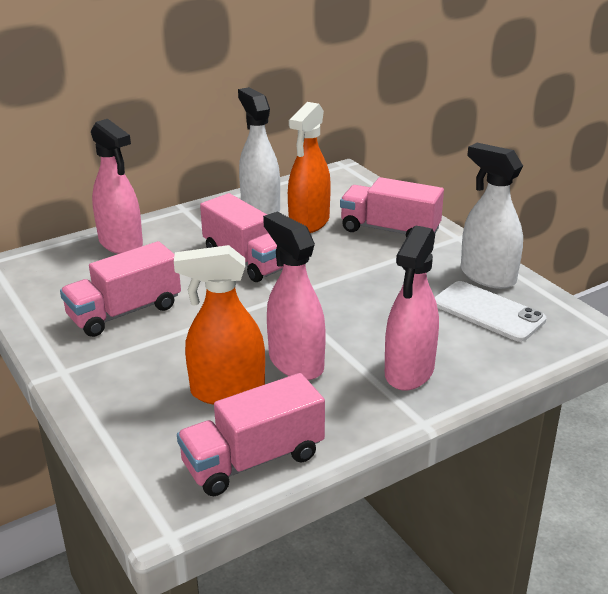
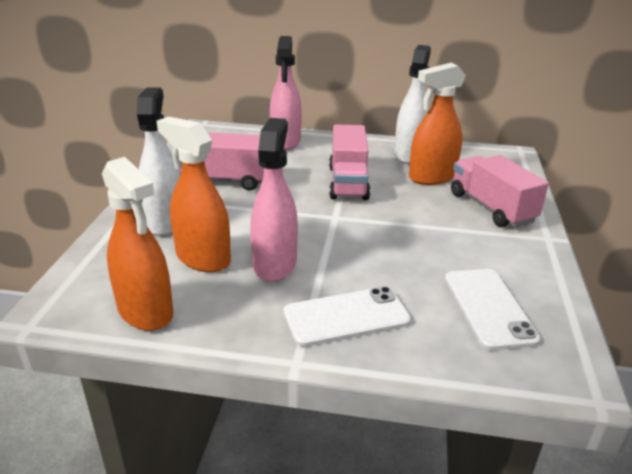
camera: 40 degrees right, 0 degrees up
pink truck [177,373,325,496] -> orange spray bottle [102,157,173,331]
pink spray bottle [385,225,439,391] -> white phone [284,286,411,347]
white spray bottle [461,143,523,289] -> white spray bottle moved to [137,87,180,236]

